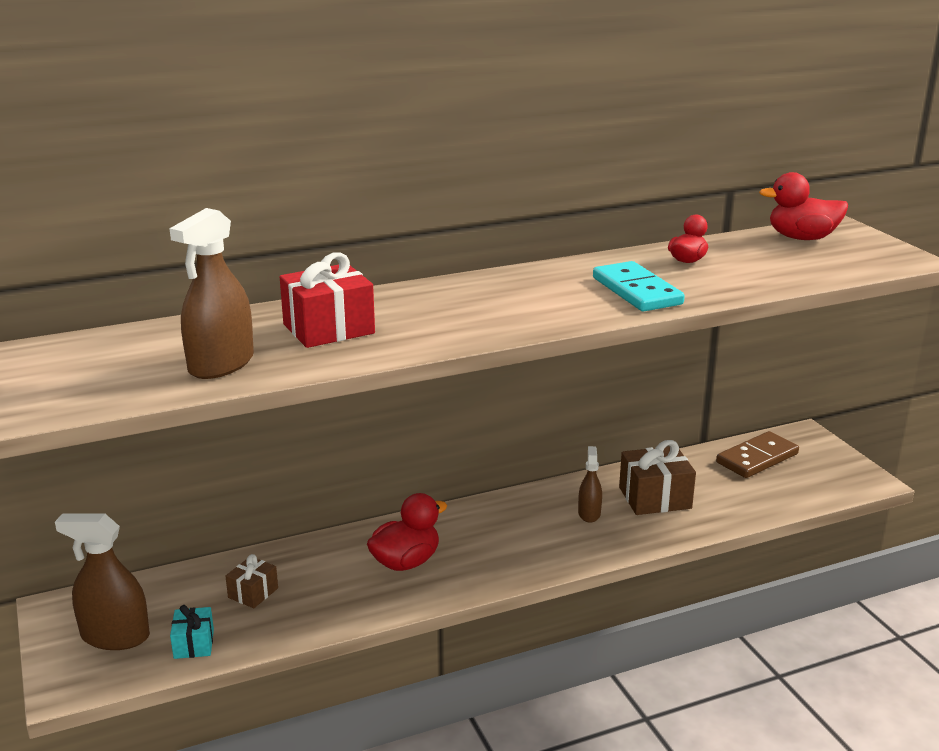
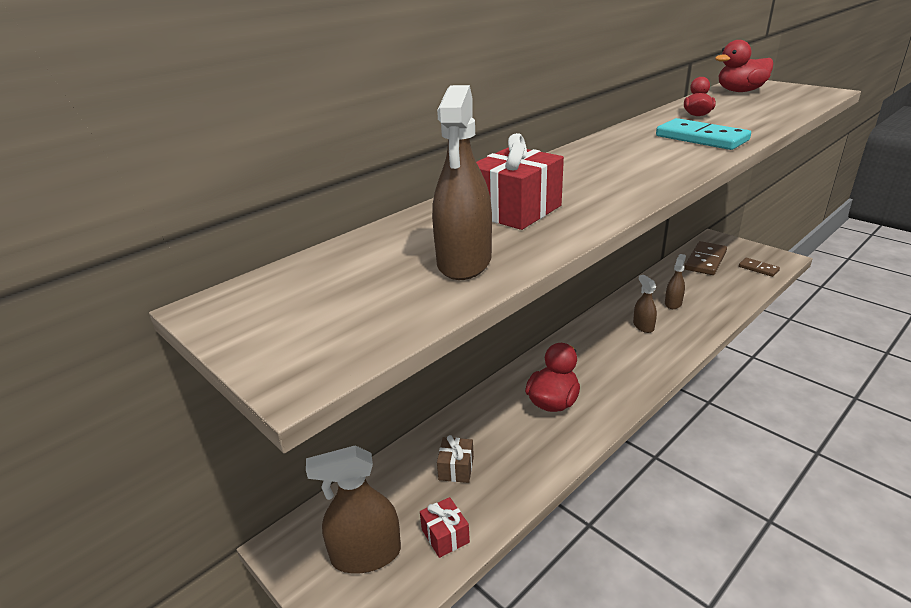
camera: 20 degrees left, 5 degrees up
turquoise gift [170,605,214,659] -> red gift [420,497,470,558]
brown gift [619,440,696,515] -> brown spray bottle [665,254,686,309]
none -> brown domino [739,258,780,277]

